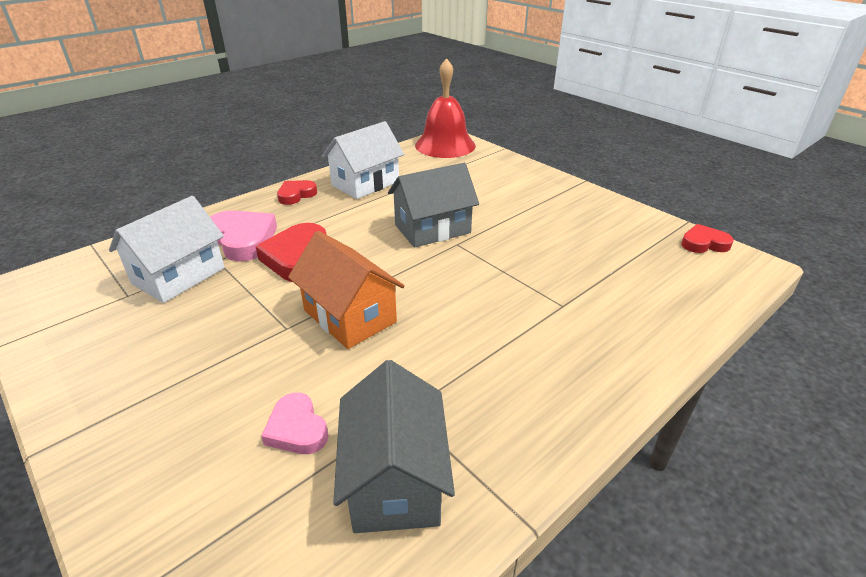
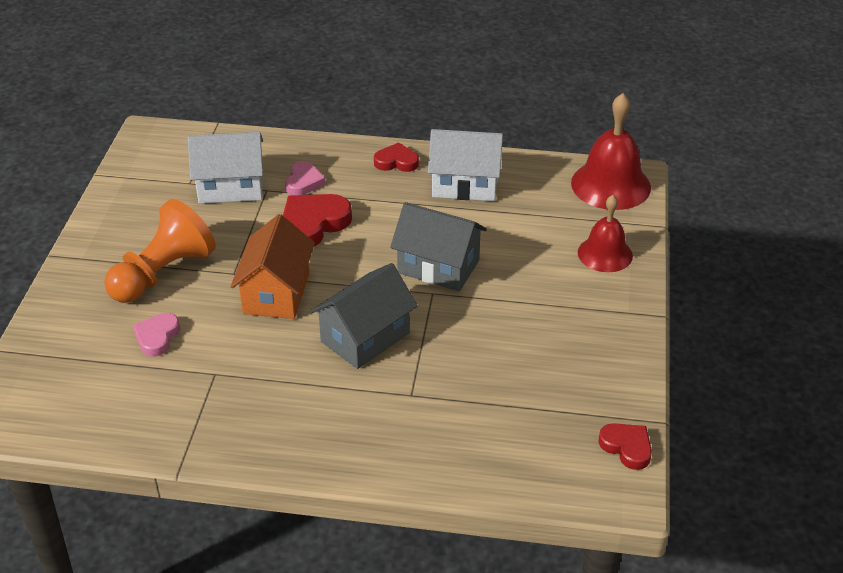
camera: 50 degrees right, 5 degrees up
pink heart [210,210,277,261] -> pink heart [285,161,325,195], size x0.61
grey house [333,360,455,533] -> grey house moved to [310,263,418,369]
none -> orange pawn [104,199,216,303]
none -> red bell [578,195,633,272]

